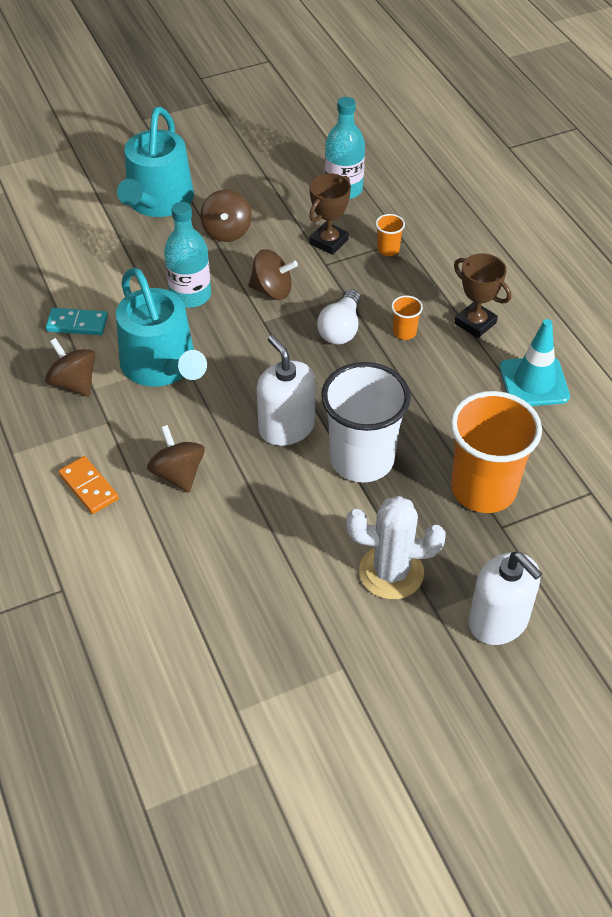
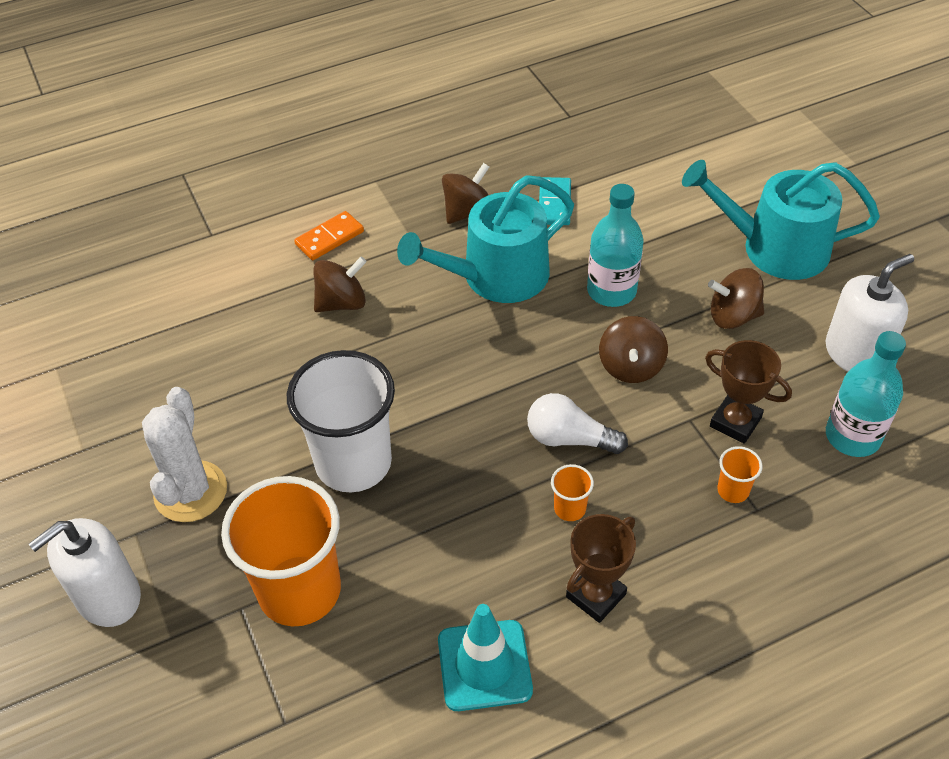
camera: 90 degrees right, 0 degrees up
white soap dispenser [257,335,315,446] -> white soap dispenser moved to [826,254,914,372]

